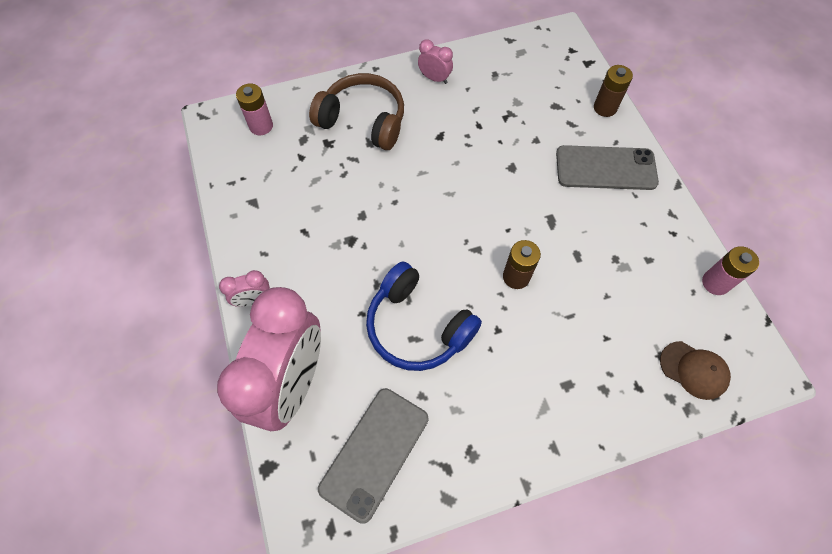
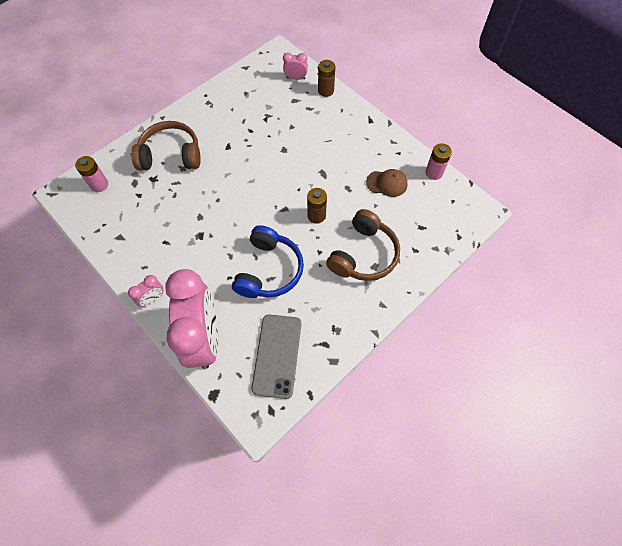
camera: 25 degrees left, 0 degrees up
blue headphones [366,262,482,371] -> blue headphones turned 90 degrees counterclockwise [232,225,304,298]
pink clock [418,39,453,84] -> pink clock moved to [283,52,308,80]
grey phone [556,145,659,190] -> none
brown cap [660,341,731,400] -> brown cap moved to [366,169,408,197]
none -> brown headphones [326,209,400,281]

